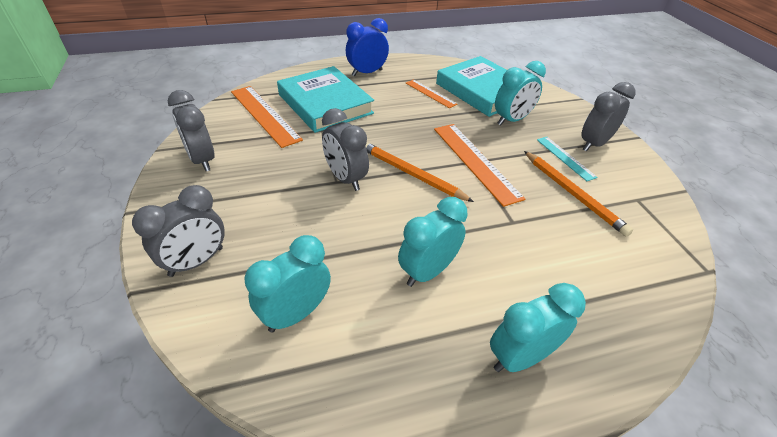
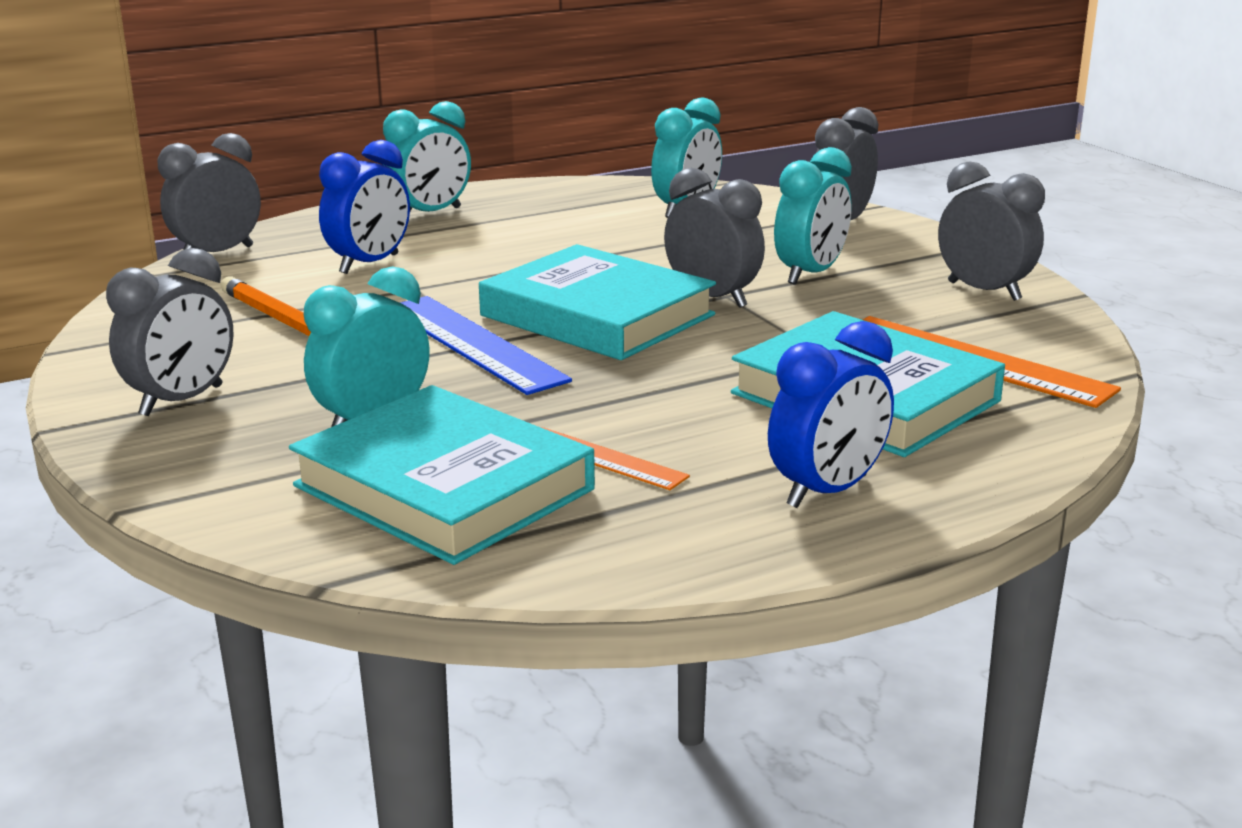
camera: 170 degrees right, 20 degrees down
orange pencil [365,142,474,202] -> turquoise book [479,244,716,360]
turquoise clock [398,197,468,287] -> turquoise clock moved to [774,147,852,285]
orange ruler [434,124,525,207] -> blue ruler [400,296,572,395]
turquoise ruler [537,137,598,181] -> none
none -> grey clock [158,133,261,252]
none -> blue clock [319,140,410,274]

